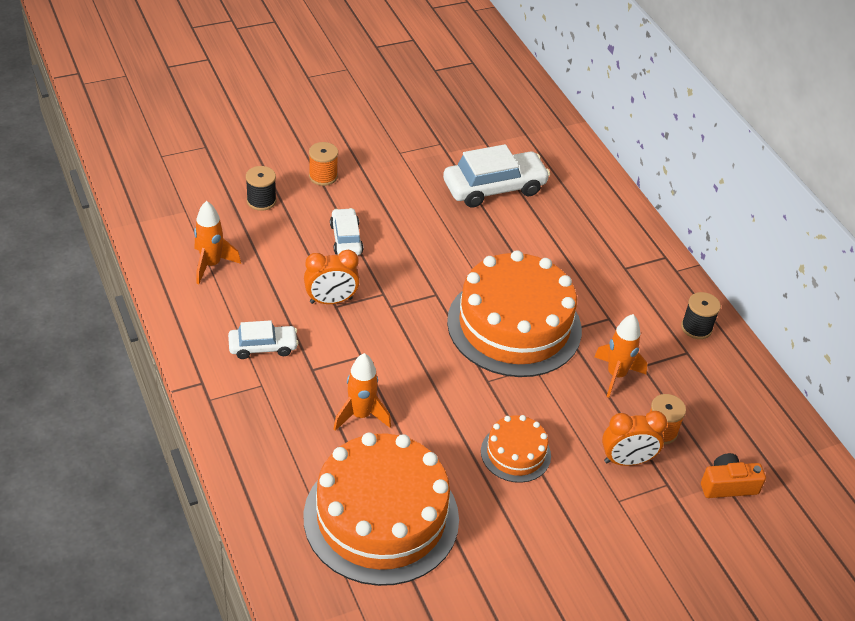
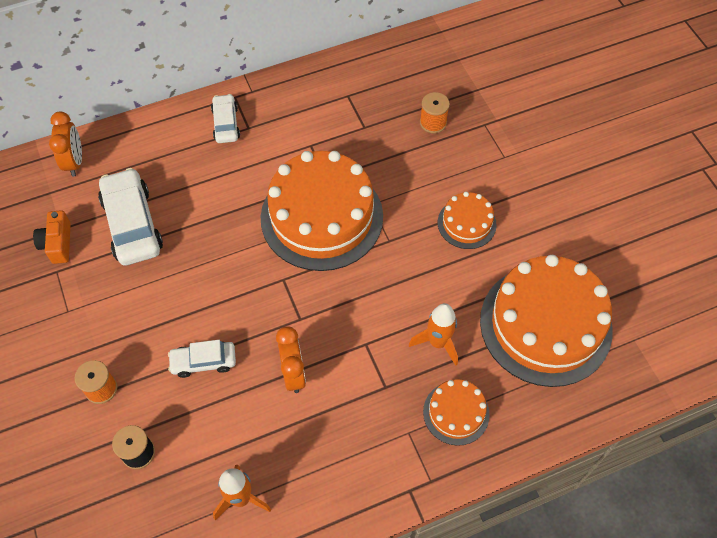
camera: 85 degrees left, 15 degrees up
white car [228,320,299,359] -> white car moved to [211,94,240,143]
orange rocket [594,314,647,398] -> none
orange clock [602,411,667,466] -> orange clock moved to [49,111,82,177]
black spool [681,292,721,339] -> none
orange camera [701,453,766,498] -> orange camera moved to [33,210,71,264]
none -> orange cake [423,379,490,446]

